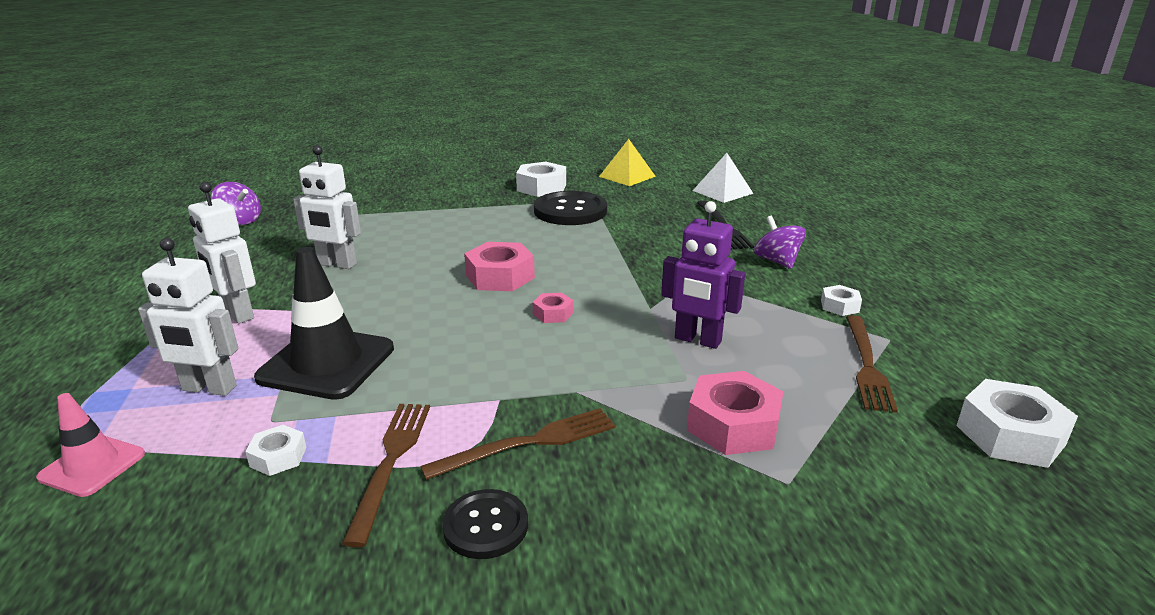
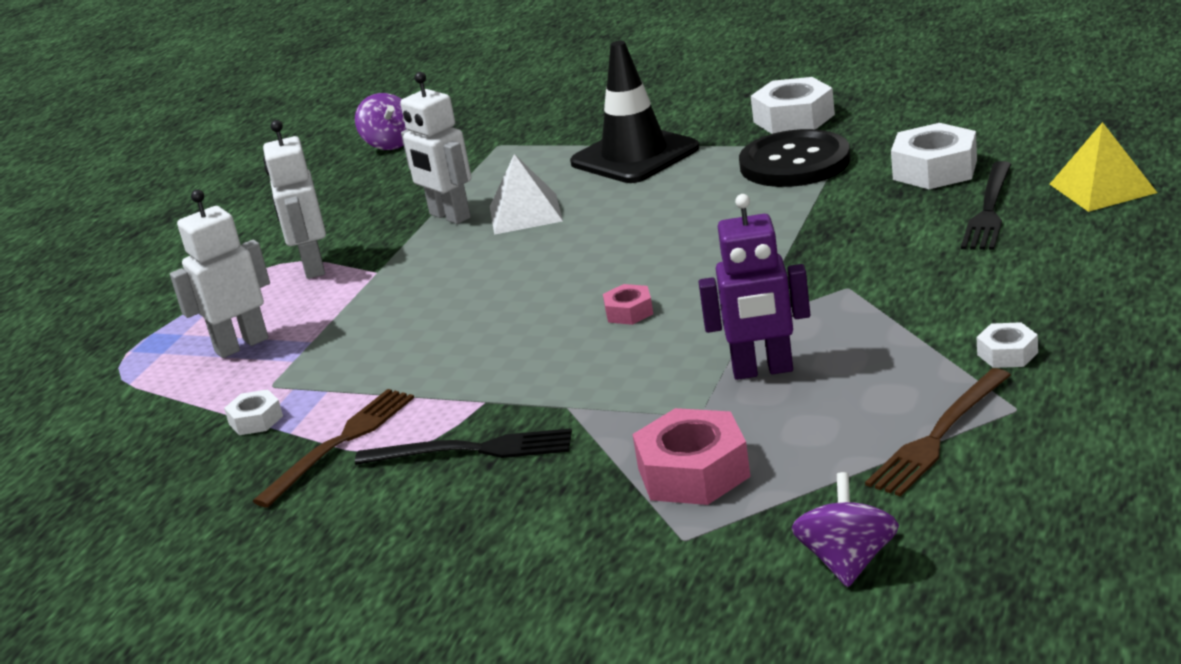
camera: 35 degrees right, 0 degrees up
pink traffic cone [36,393,145,497] -> none
white robot [138,238,238,396] -> white robot turned 105 degrees clockwise [170,190,270,358]
black traffic cone [254,247,394,400] -> black traffic cone moved to [570,41,699,183]
brown fork [420,408,615,480] -> black fork [355,428,572,465]
black button [442,489,528,559] -> none
pink nut [464,242,535,291] -> none
yellow pyramid [599,139,656,186] -> yellow pyramid moved to [1050,122,1157,212]
purple robot [661,201,745,349] -> purple robot turned 60 degrees counterclockwise [699,194,810,380]
white pyramid [693,153,754,203] -> white pyramid moved to [490,154,563,235]
purple spinning top [754,216,806,269] -> purple spinning top moved to [792,472,899,587]
white nut [956,379,1078,468] -> white nut moved to [891,123,977,189]

